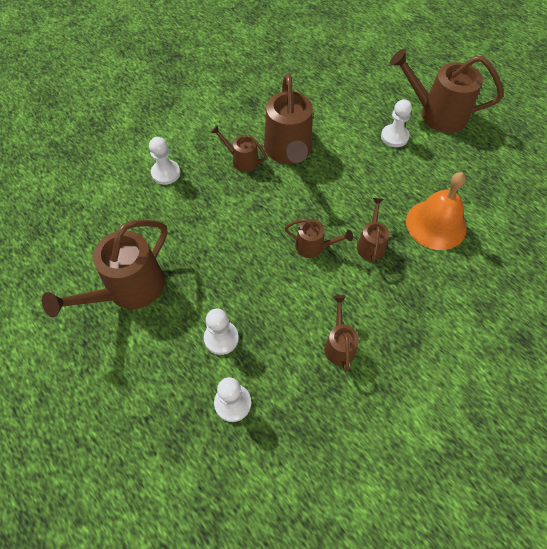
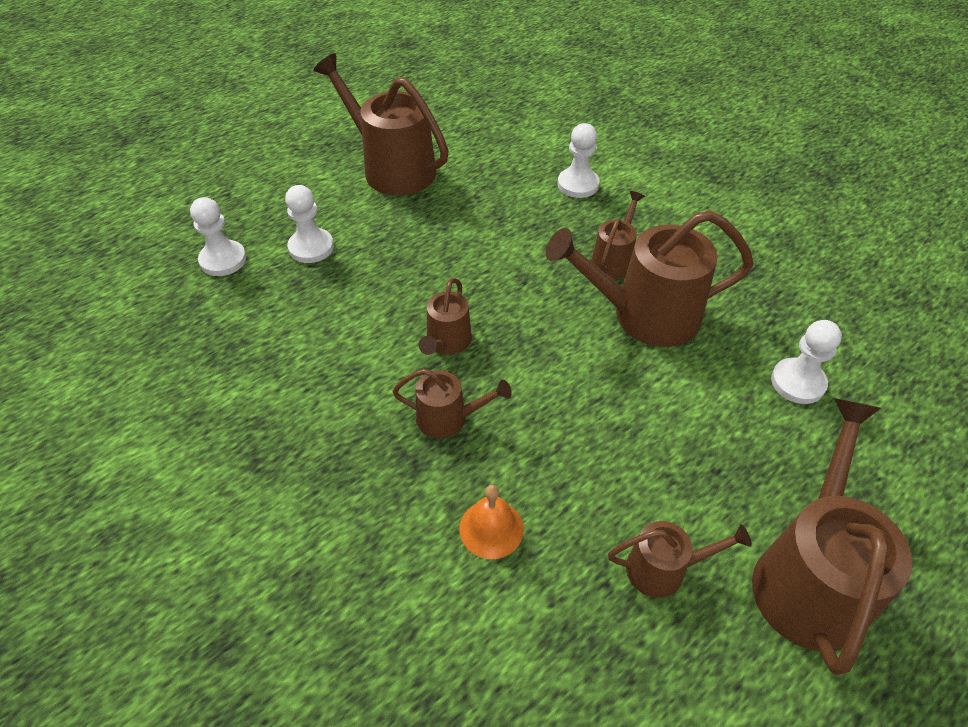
camera: 90 degrees right, 10 degrees down
brown watering can [324,295,359,372] -> brown watering can moved to [608,521,752,598]
white pawn [381,99,412,147] -> white pawn moved to [771,320,842,404]
orange bell [406,172,467,250] -> orange bell [459,485,524,559], size x0.54

